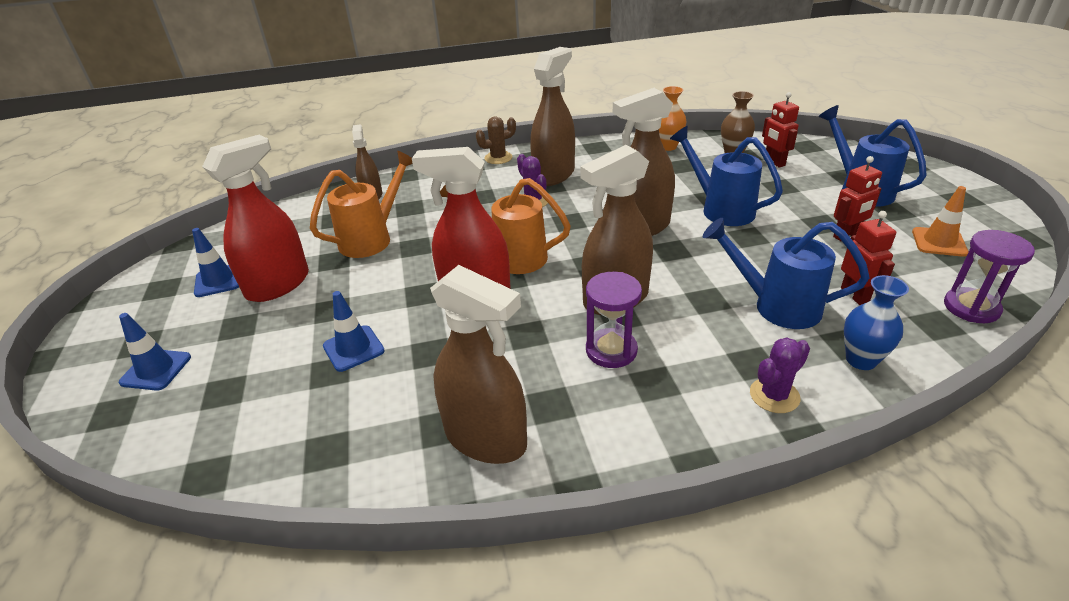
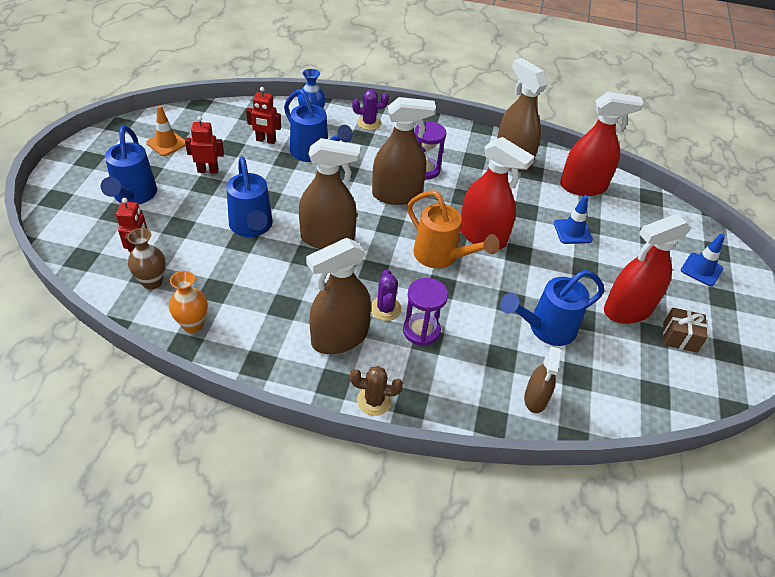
camera: 160 degrees left, 10 degrees up
blue traffic cone [192,228,239,297] -> brown gift [663,307,708,353]
orange watering can [310,151,413,258] -> blue watering can [500,270,604,346]
red robot [841,211,896,305] -> red robot turned 90 degrees counterclockwise [246,87,281,144]
purple hourglass [944,230,1035,323] -> purple hourglass moved to [403,278,448,346]
none -> red spray bottle [560,92,644,196]

